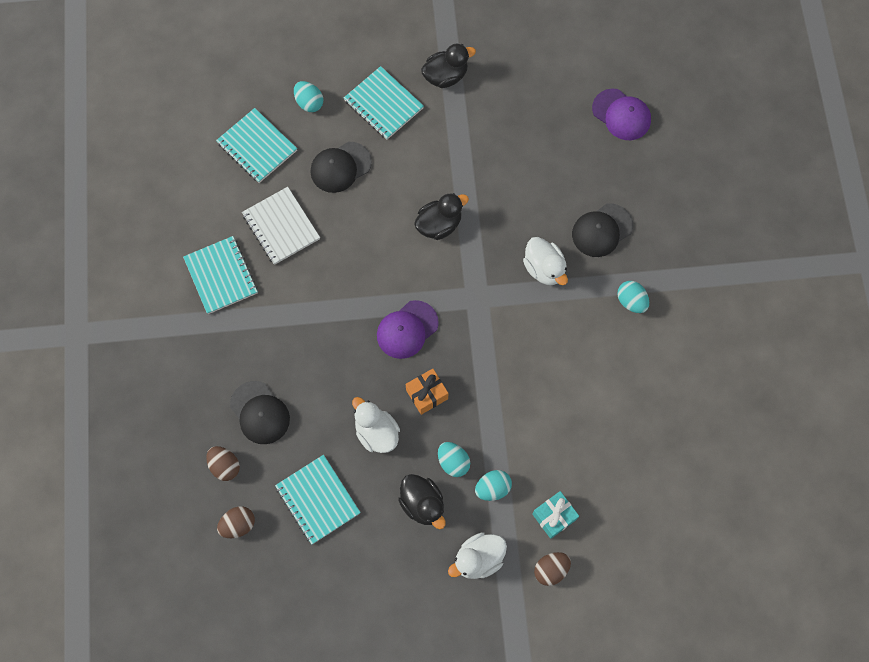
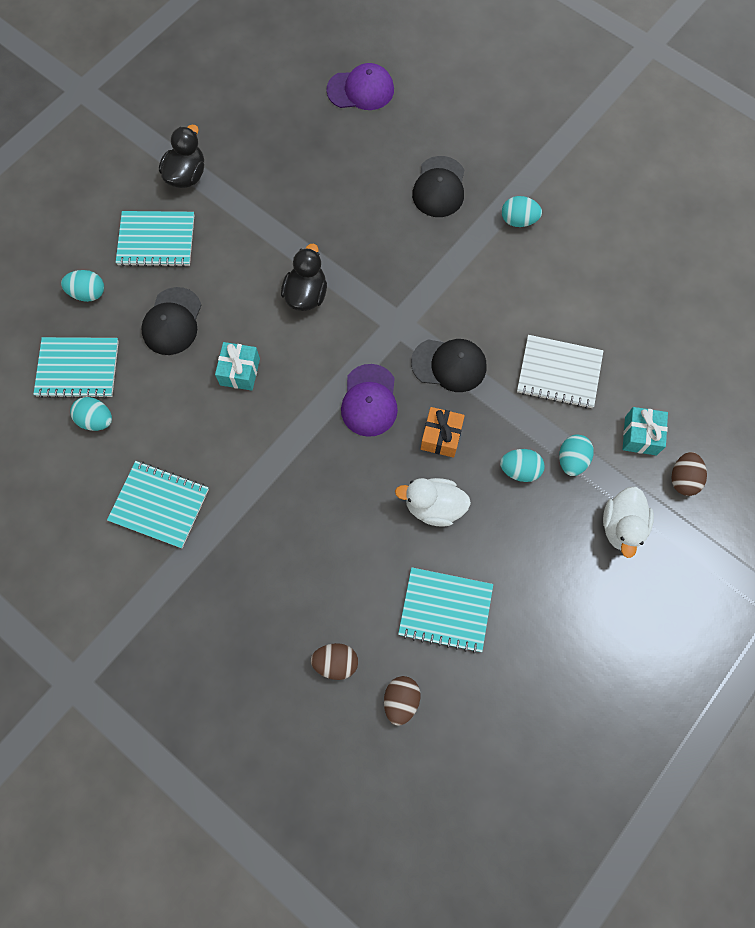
camera: 45 degrees left, 0 degrees up
black cap [230,381,290,444] -> black cap moved to [411,339,486,392]
white notebook [242,187,320,265] -> white notebook moved to [517,335,603,409]
black duck [398,474,446,529] -> none
white duck [523,237,568,285] -> none
none -> turquoise egg [70,397,112,431]
none -> turquoise gift [215,342,260,391]

